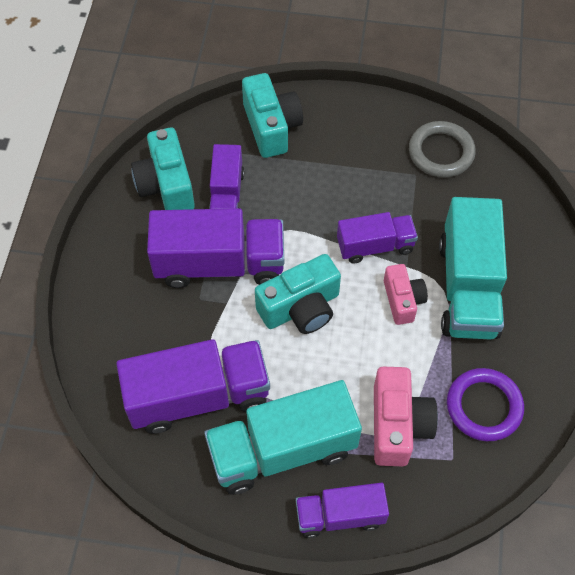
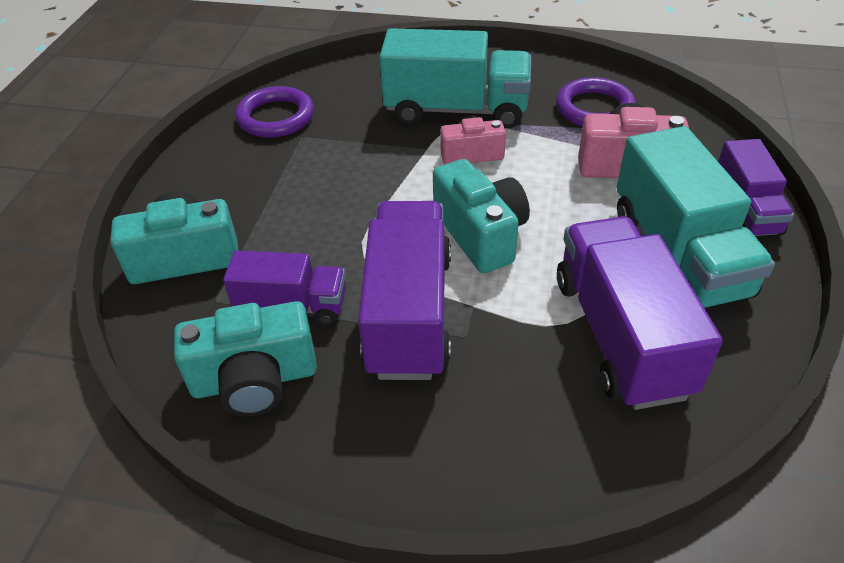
camera: 85 degrees left, 15 degrees down
purple truck [337,212,418,264] -> none
grey ring [409,121,476,178] -> purple ring [235,86,314,138]

